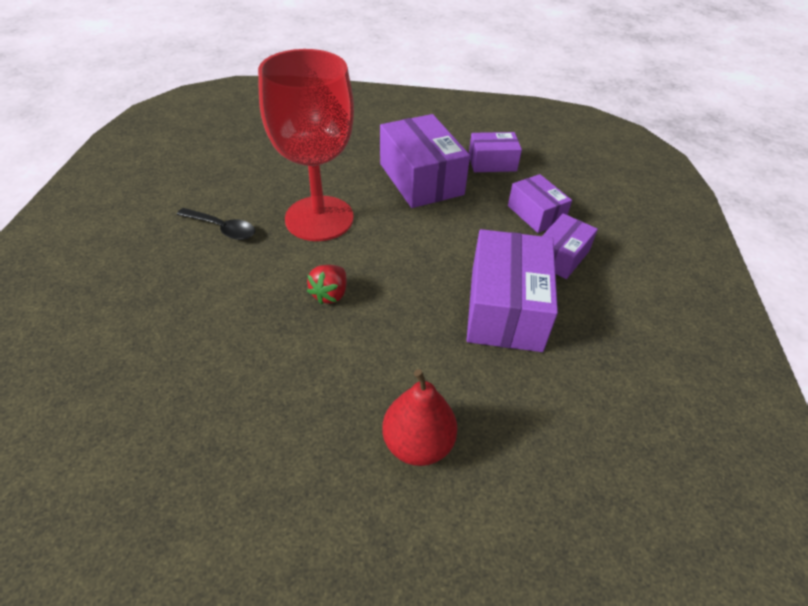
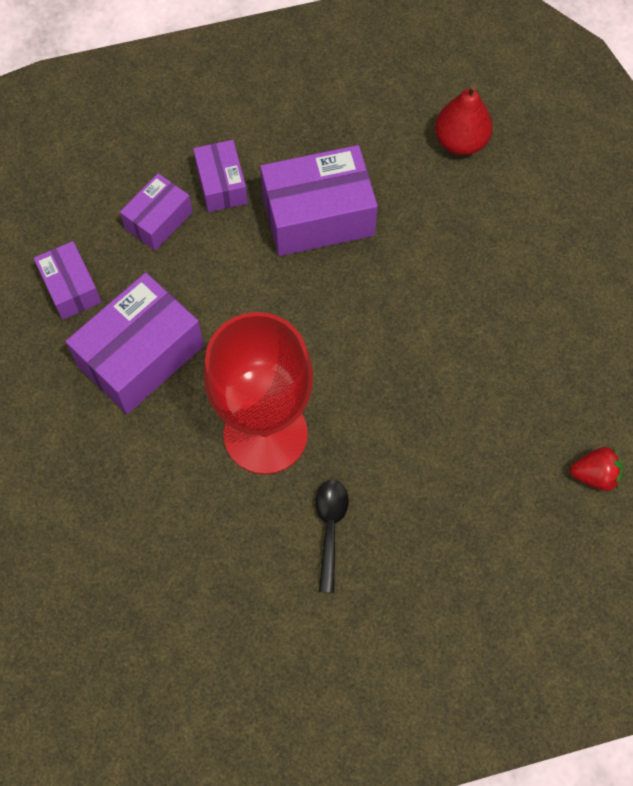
camera: 110 degrees left, 20 degrees up
red strawberry [307,265,347,305] -> red strawberry moved to [570,447,623,491]
red pear [382,369,457,466] -> red pear moved to [435,84,493,155]
purple box [542,213,598,279] -> purple box turned 60 degrees clockwise [193,140,248,212]

